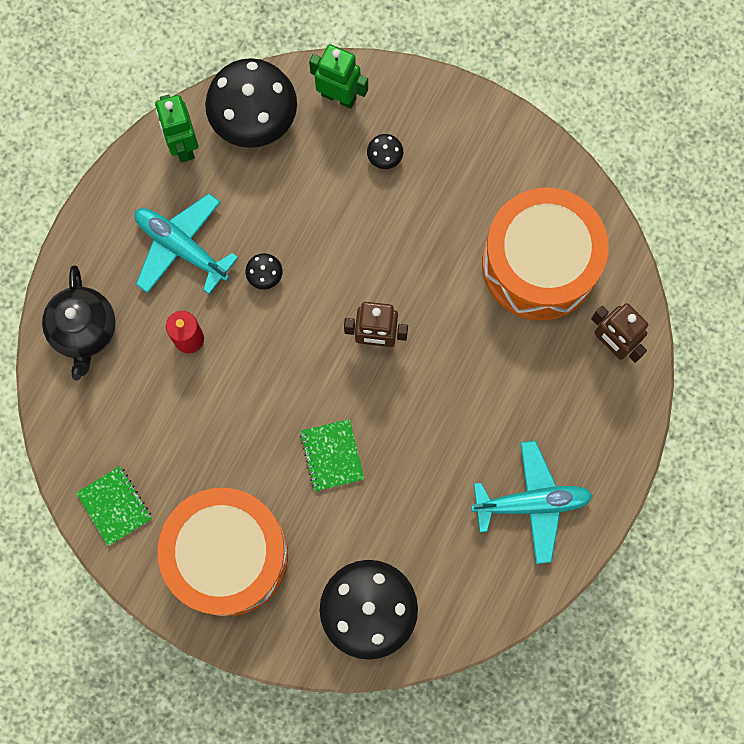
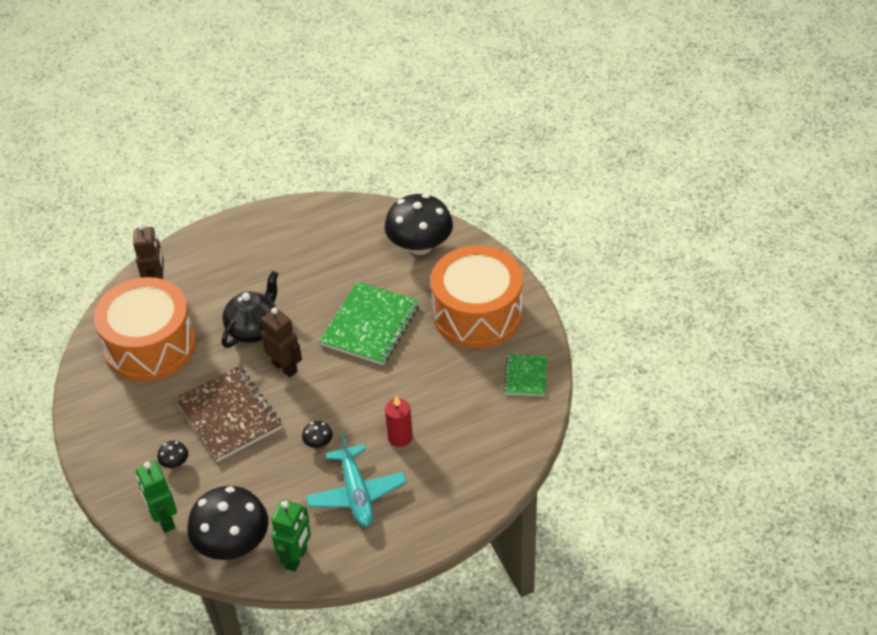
camera: 140 degrees left, 30 degrees down
black teapot [42,266,116,380] -> black teapot moved to [222,271,278,348]
green notebook [300,419,364,491] -> green notebook [319,281,419,365], size x1.82
turquoise plane [471,441,593,564] -> none
none -> brown notebook [175,366,282,462]

